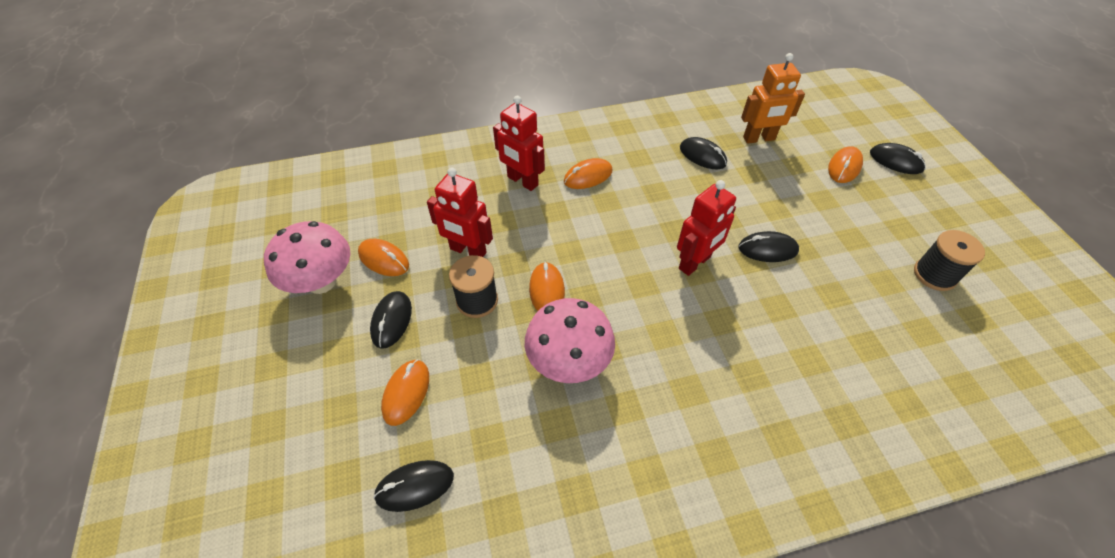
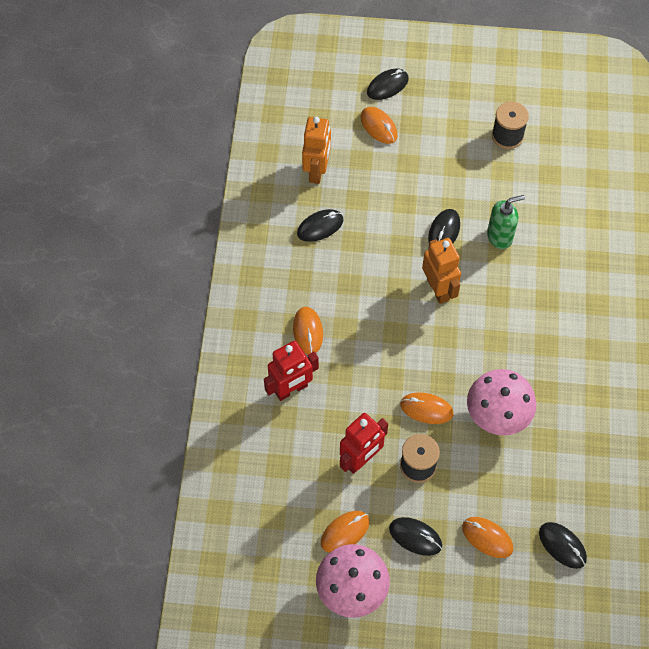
camera: 70 degrees left, 10 degrees up
black mouse [373,460,454,512] -> black mouse turned 45 degrees counterclockwise [539,522,587,569]
red robot [677,180,736,276] -> orange robot [422,238,461,304]
none -> green soap dispenser [487,195,525,249]

